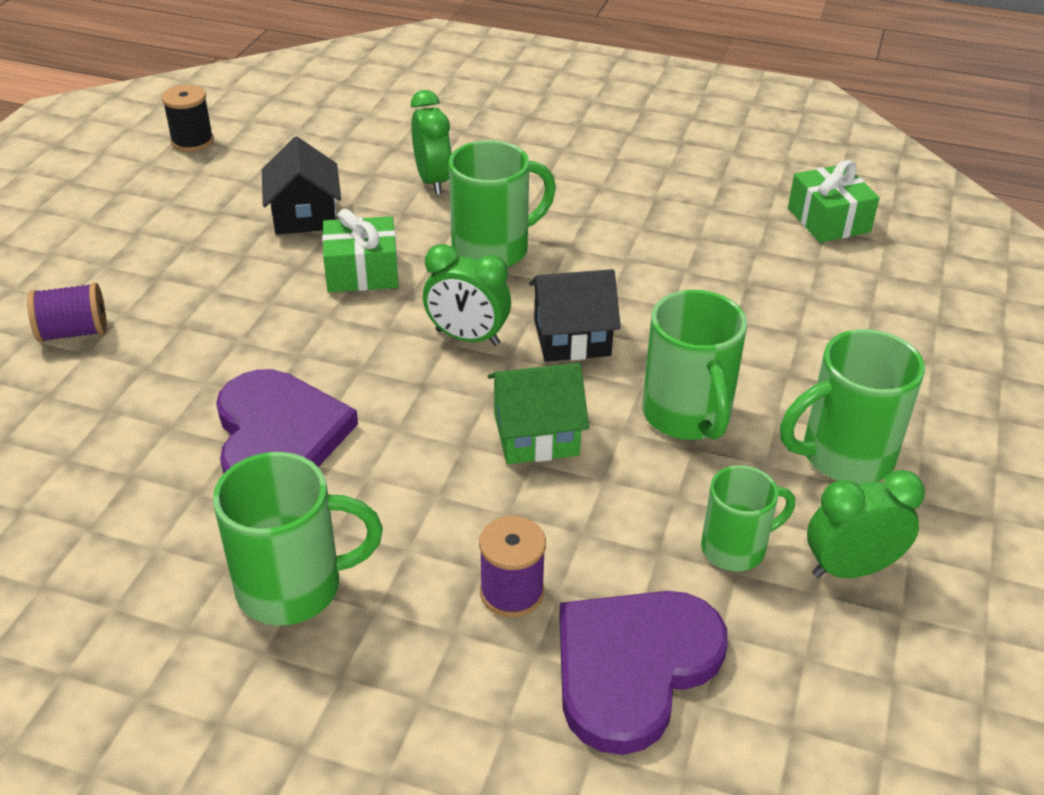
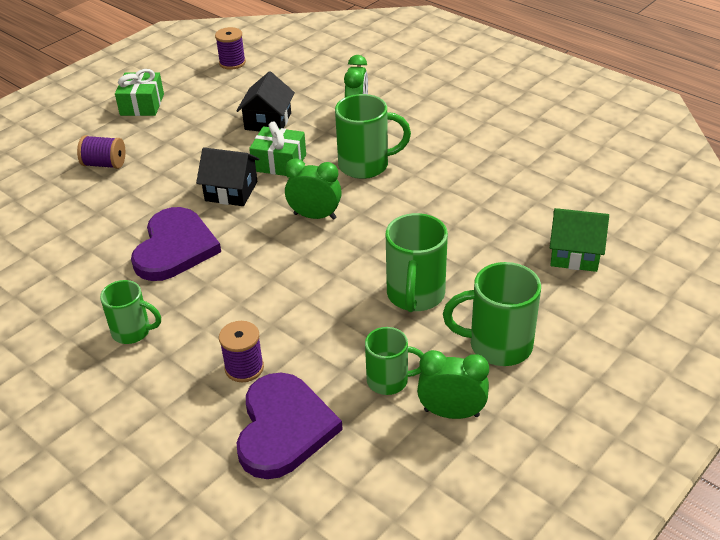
camera: 25 degrees right, 0 degrees up
black spool [162,85,214,152] -> purple spool [215,27,246,70]
green mug [213,452,383,625] -> green mug [100,280,161,344], size x0.64
green clock [423,244,511,346] -> green clock turned 150 degrees clockwise [285,159,342,220]
green house [488,363,589,464] -> green house moved to [550,208,609,272]
black house [529,269,621,362] -> black house moved to [196,147,259,206]
purple heart [559,591,728,755] -> purple heart turned 120 degrees clockwise [237,373,343,479]
green gift [788,160,880,243] -> green gift moved to [115,69,164,116]

